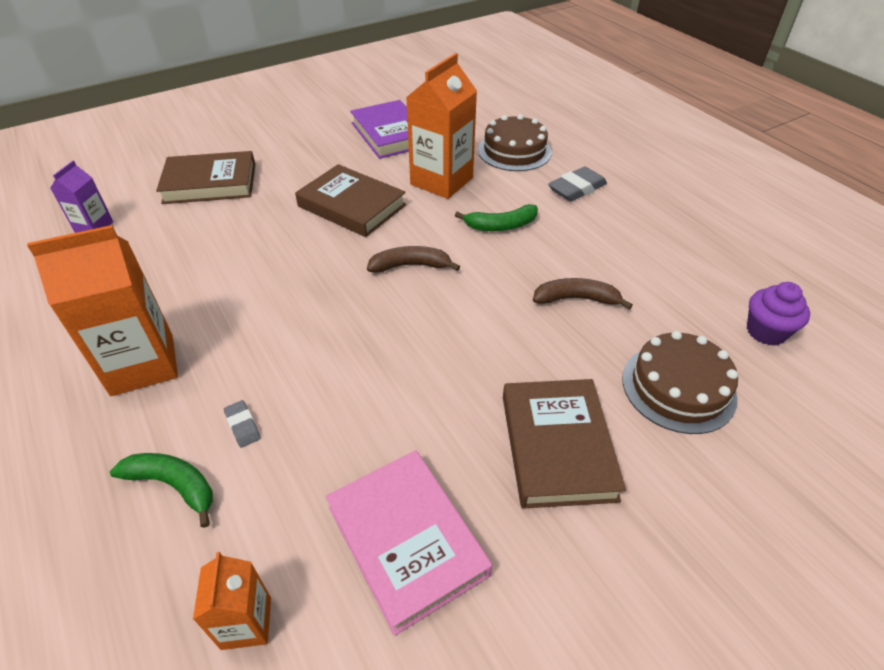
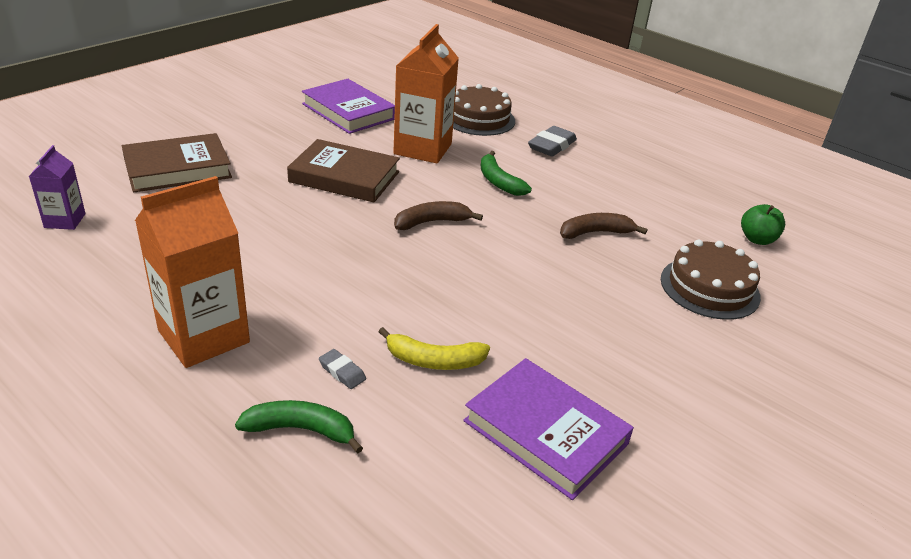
camera: 20 degrees left, 10 degrees down
orange carton [193,552,271,650] -> none
pink book [326,450,492,636] -> purple book [463,358,634,500]
green banana [455,204,538,231] -> green banana turned 90 degrees clockwise [481,151,532,196]
brown book [503,379,626,508] -> none
purple cupcake [747,282,810,346] -> green apple [741,204,785,245]
none -> yellow banana [378,327,490,370]

